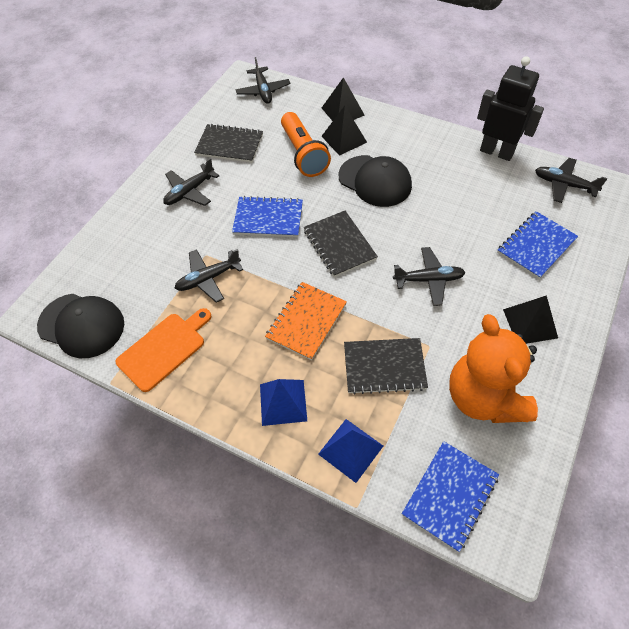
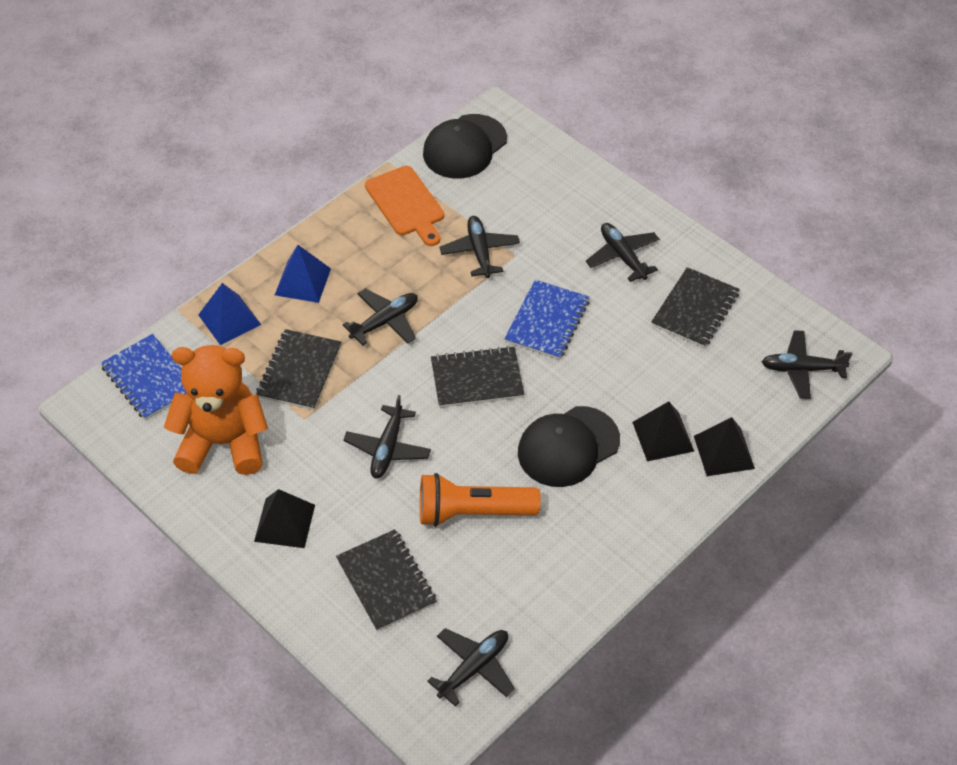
camera: 105 degrees right, 5 degrees down
orange notebook [265,282,347,360] -> black plane [343,288,418,345]
orange flashlight [281,112,331,177] -> orange flashlight moved to [420,473,541,527]
black robot [477,56,544,161] -> none
blue notebook [497,211,578,279] -> black notebook [336,529,437,631]

